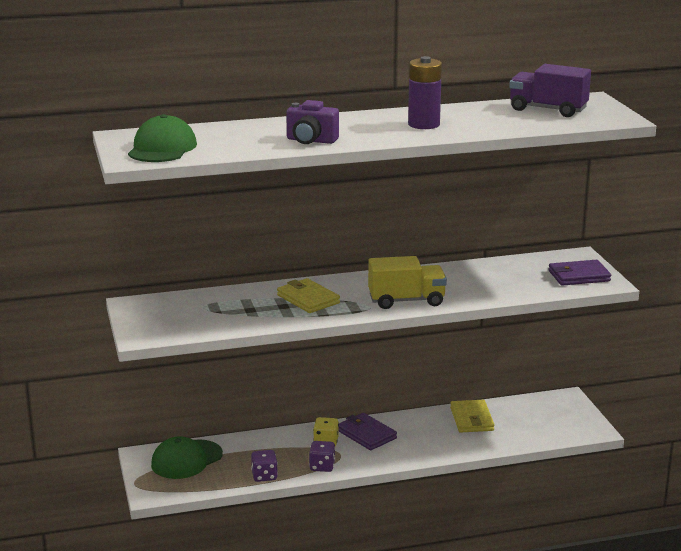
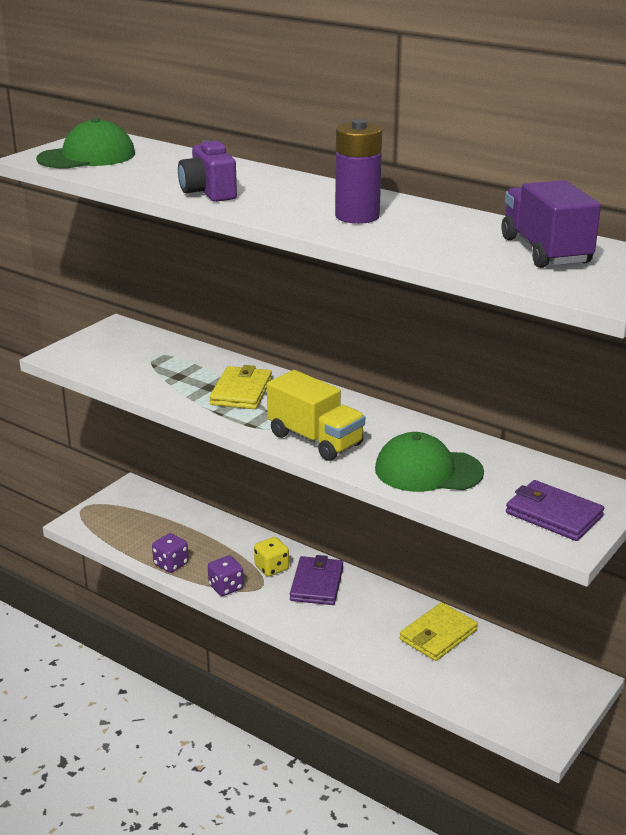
camera: 50 degrees right, 5 degrees up
green cap [151,436,223,479] -> green cap moved to [375,432,484,492]

